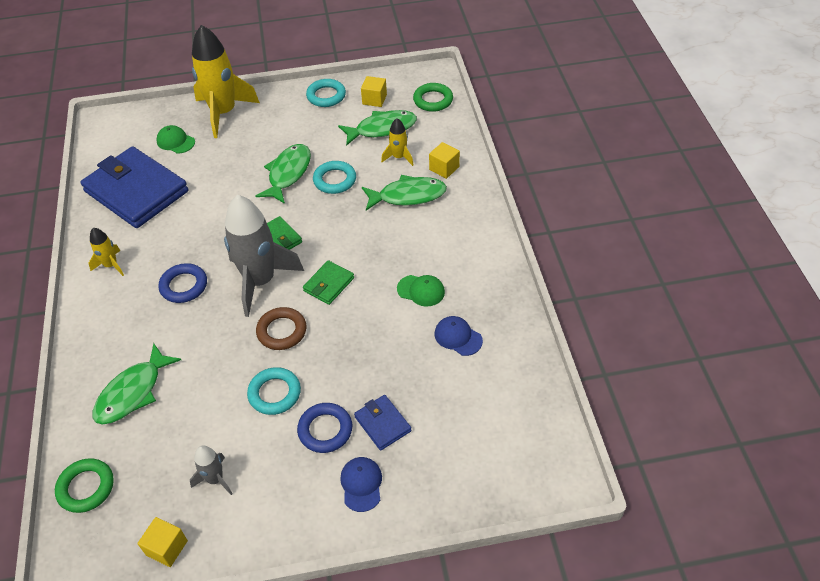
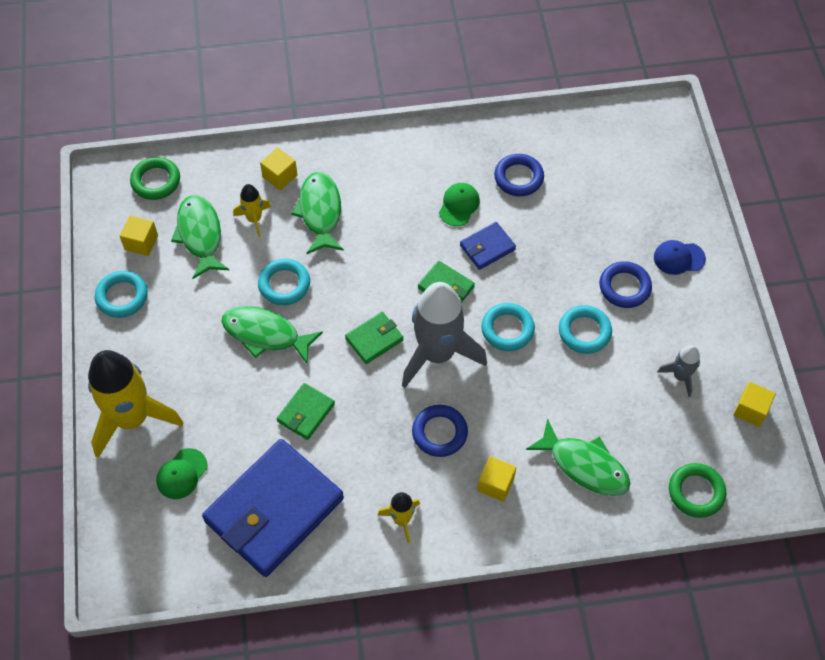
camera: 90 degrees left, 10 degrees up
brown ring [256,307,307,350] -> turquoise ring [481,303,535,351]
blue wallet [354,395,412,450] -> blue wallet moved to [460,222,516,270]
blue cap [435,316,483,356] -> blue ring [494,154,544,196]
none -> green wallet [277,383,335,440]
none -> yellow cube [477,456,516,502]

